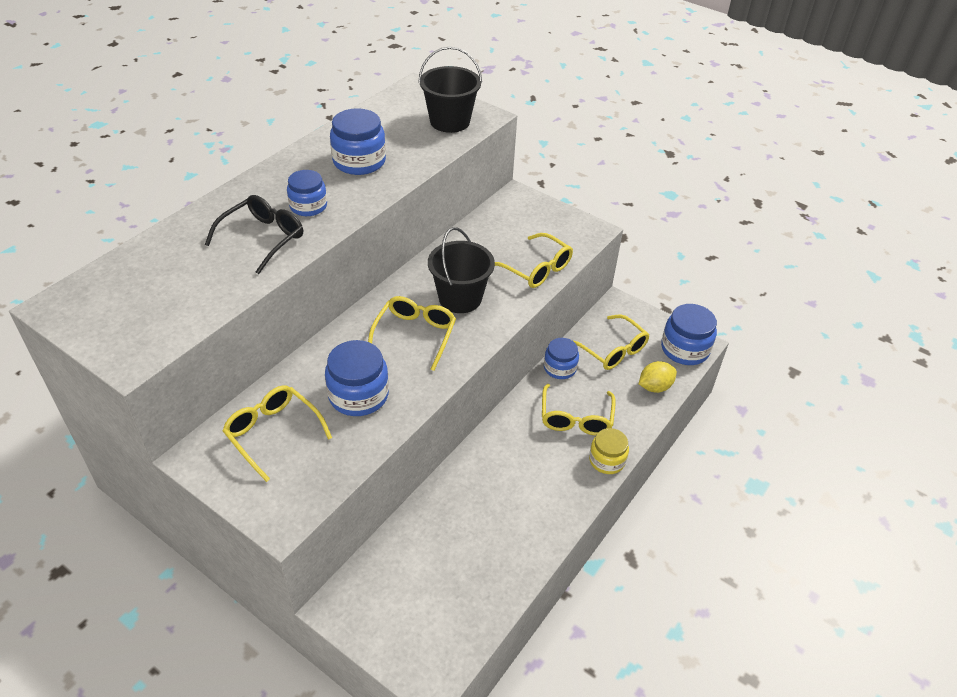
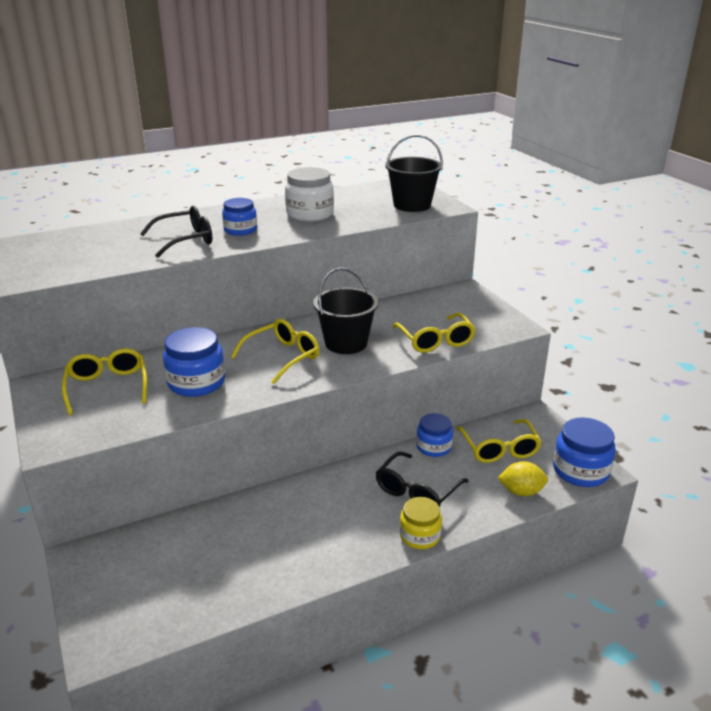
camera: 30 degrees right, 15 degrees down
blue jar [330,108,386,175] -> white jar [285,167,334,221]
yellow glasses [542,384,616,435] -> black glasses [376,451,469,507]

